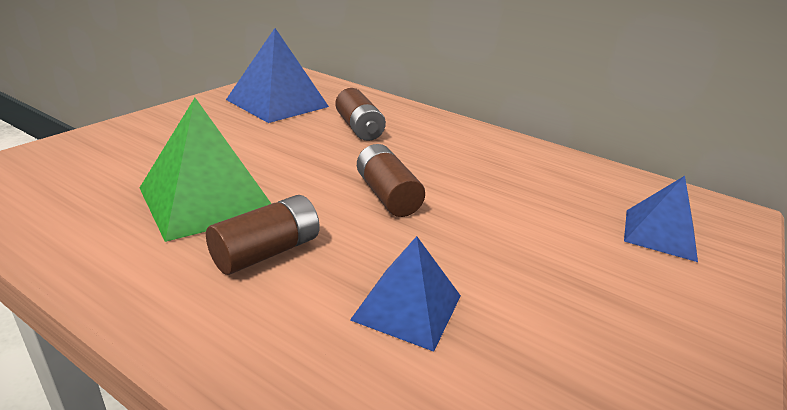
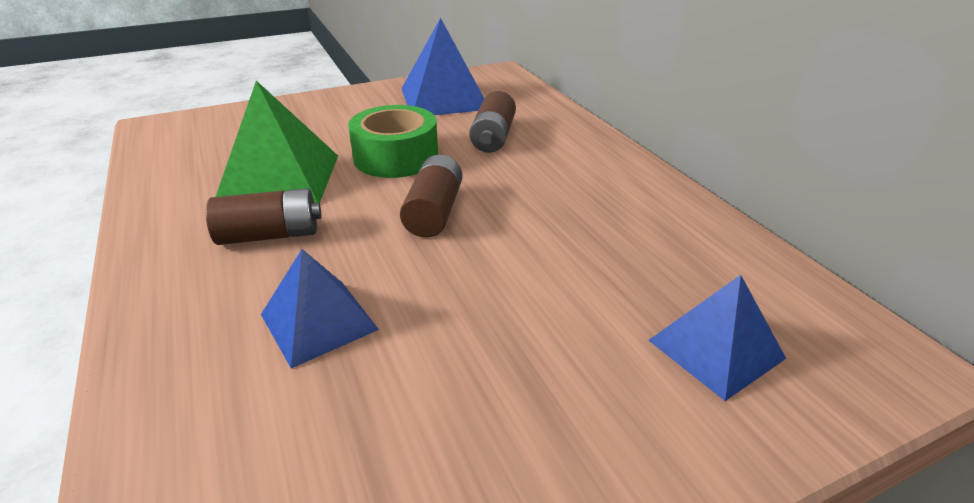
camera: 35 degrees right, 5 degrees up
none -> green tape [348,105,438,178]

